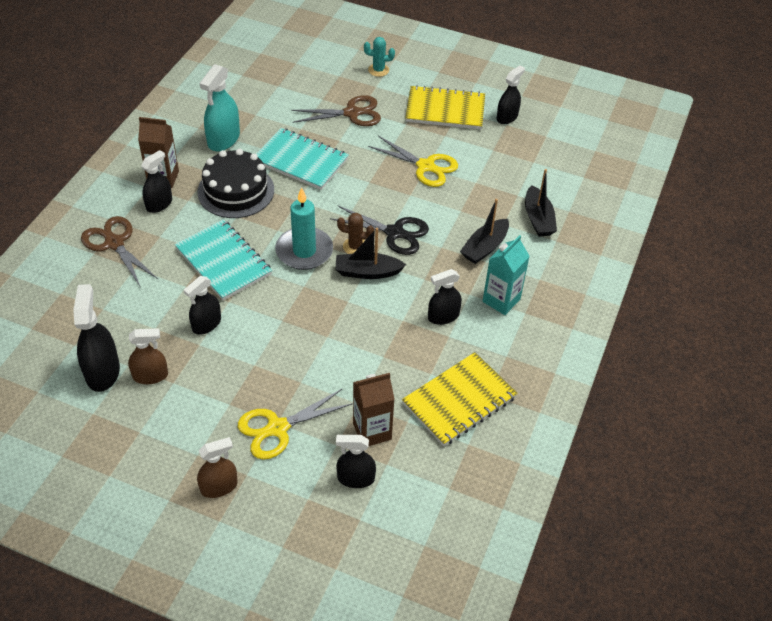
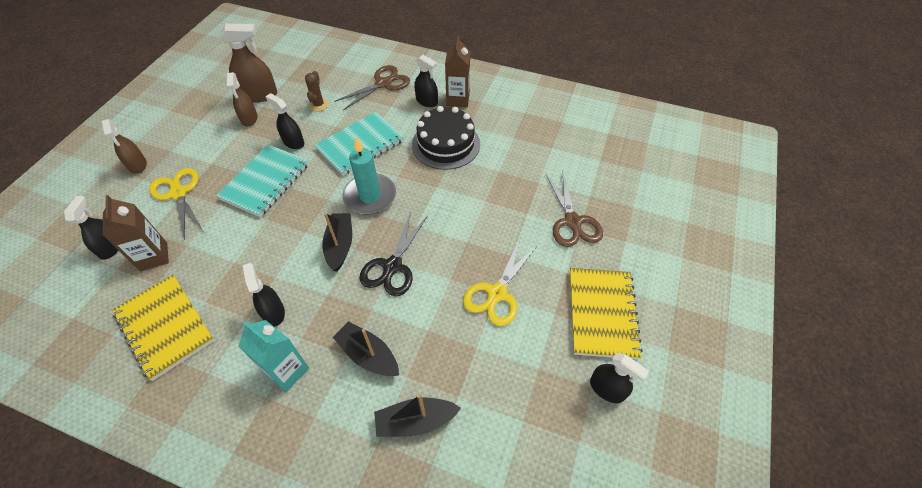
camera: 90 degrees right, 5 degrees up
black spray bottle [73,284,120,392] -> brown spray bottle [220,23,277,103]
turquoise spray bottle [199,64,240,151] -> none
turquoise notebook [256,128,349,190] -> turquoise notebook moved to [216,144,309,217]
brown cactus [337,213,374,254] -> brown cactus moved to [305,71,329,111]
turquoise cactus [364,37,395,77] -> none

